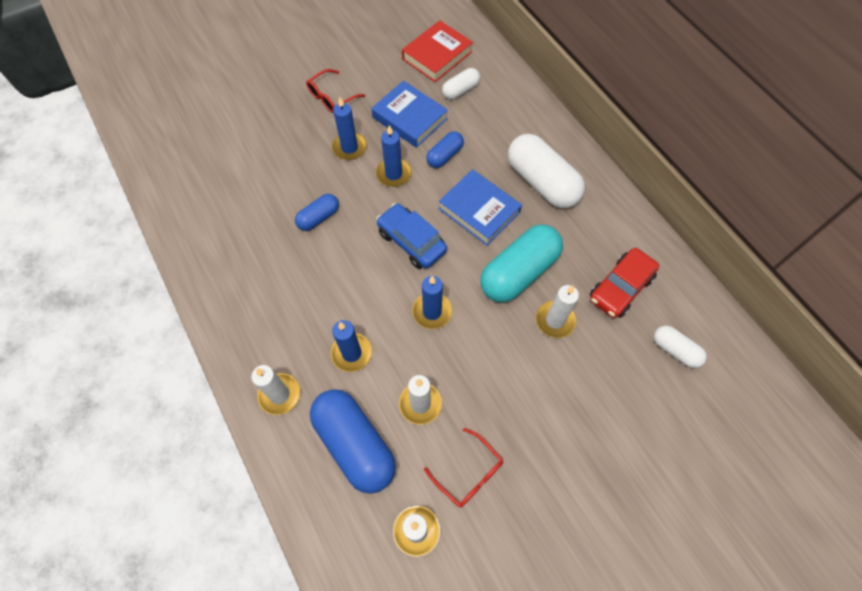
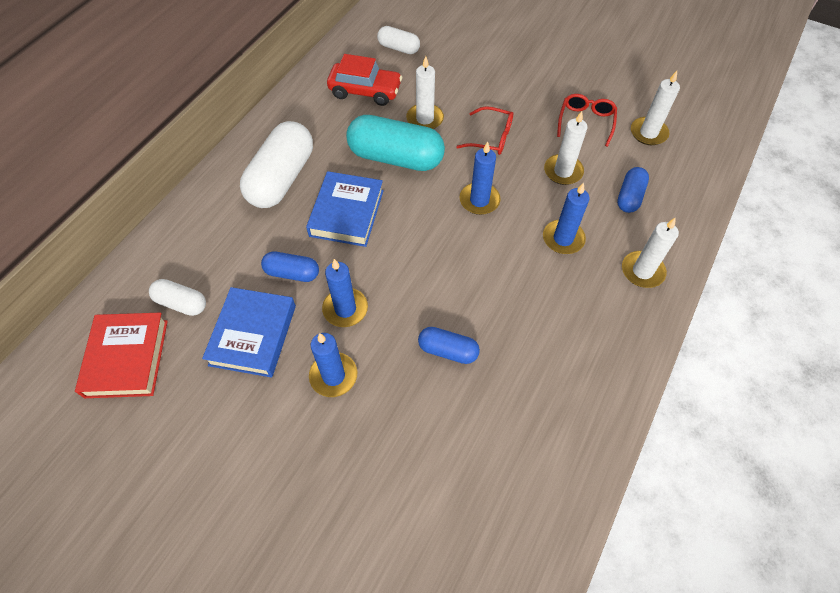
camera: 120 degrees left, 5 degrees down
red glasses [306,69,365,113] -> red glasses moved to [456,106,513,155]
blue capsule [310,389,396,494] -> blue capsule [617,167,649,213], size x0.52
blue car [376,203,447,269] -> none
red book [402,20,473,82] -> red book turned 75 degrees clockwise [75,313,168,398]
white capsule [654,325,707,368] -> white capsule turned 75 degrees counterclockwise [377,26,420,54]

